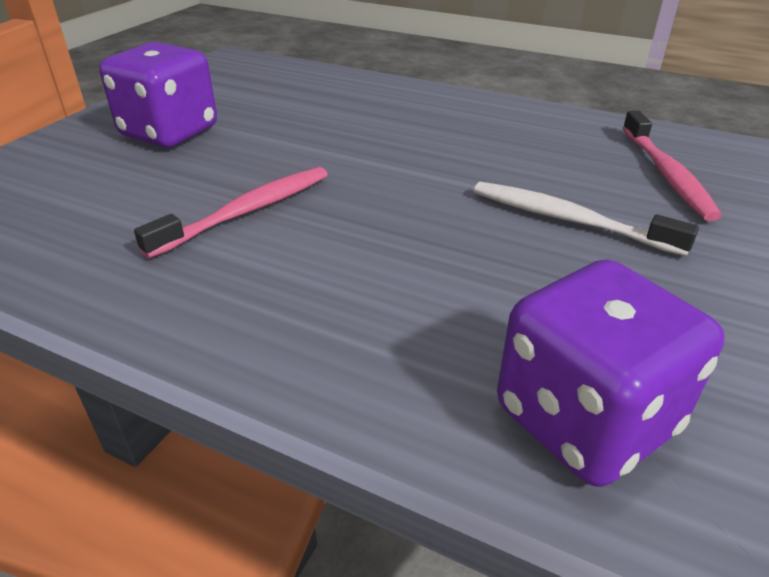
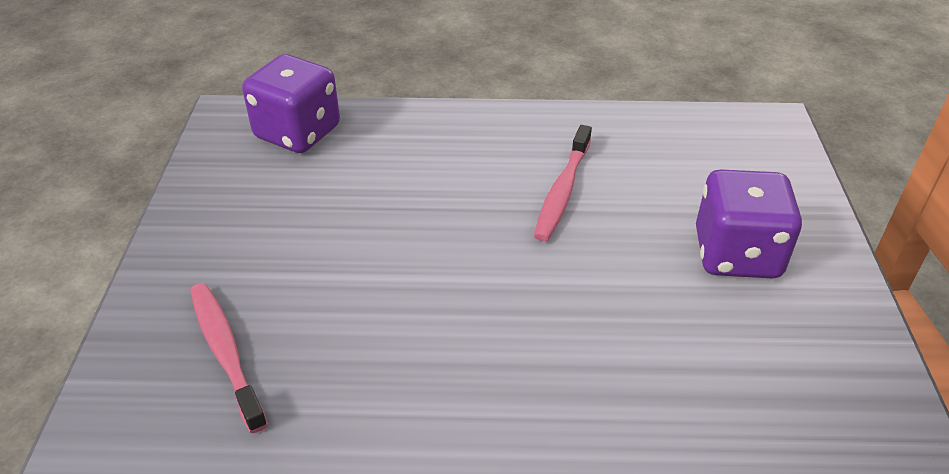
camera: 155 degrees right, 5 degrees up
white toothbrush [474,182,699,256] -> none

